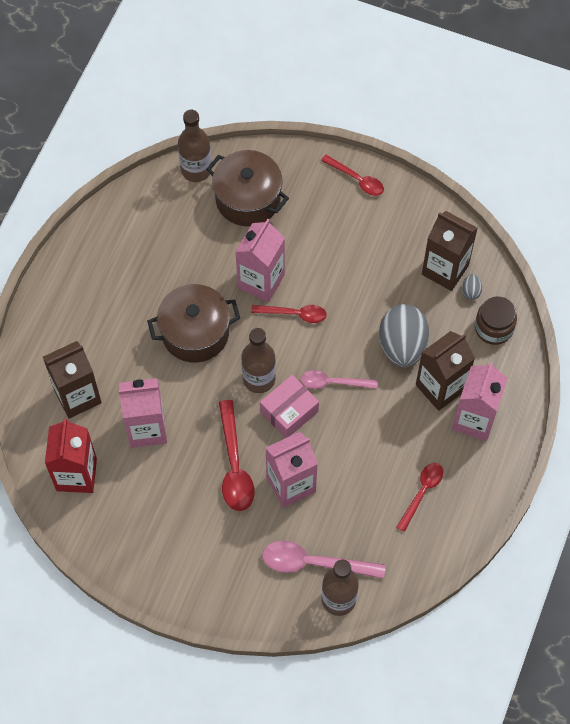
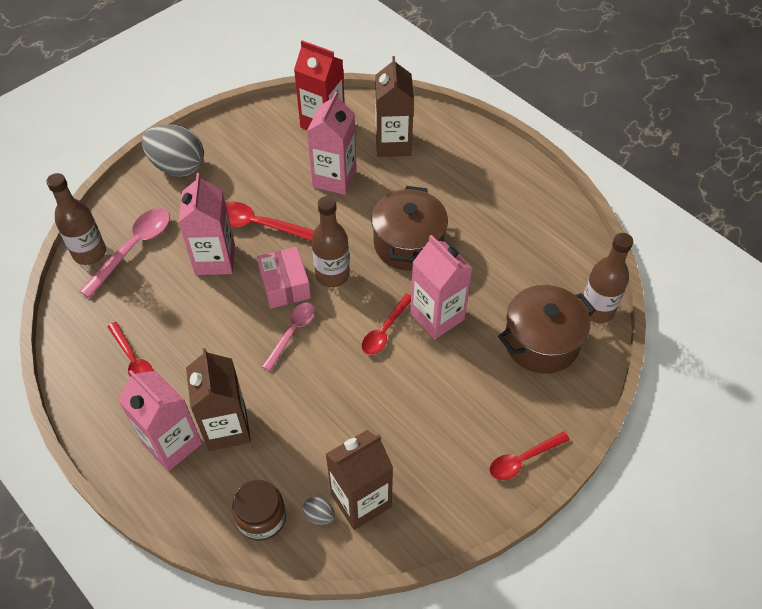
camera: 115 degrees right, 10 degrees down
grey egg [379,304,429,367] -> grey egg moved to [142,124,204,177]

